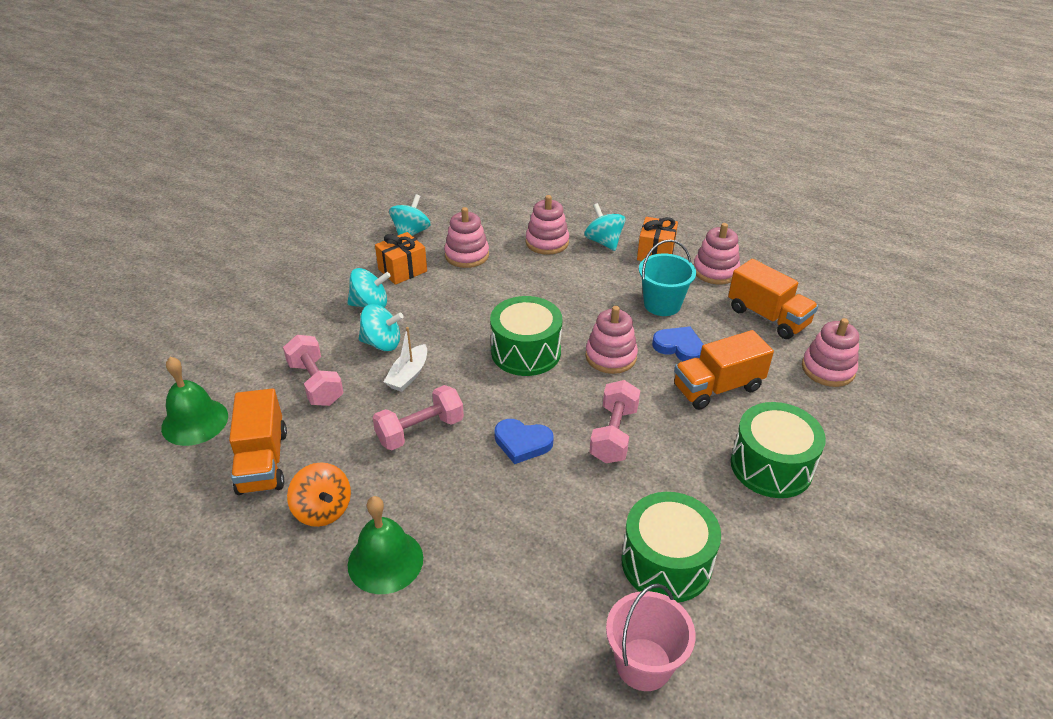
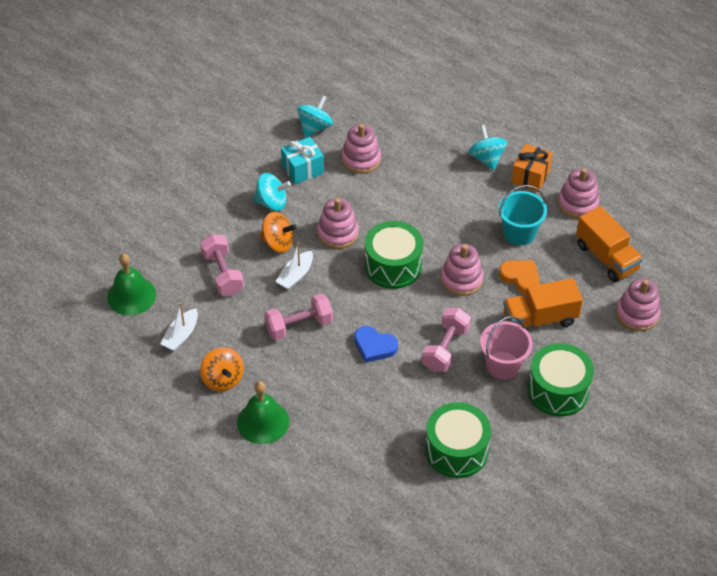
camera: 10 degrees right, 10 degrees up
orange truck [229,388,287,495] -> white boat [160,302,198,351]
turquoise spinning top [359,304,403,351] -> orange spinning top [259,212,297,253]
orange gift [375,232,427,285] -> turquoise gift [281,137,324,184]
pink stacking toy [526,195,569,255] -> pink stacking toy moved to [317,198,359,249]
pink bucket [606,584,696,691] -> pink bucket moved to [480,316,533,380]
blue heart [652,326,704,361] -> orange heart [499,260,540,294]

